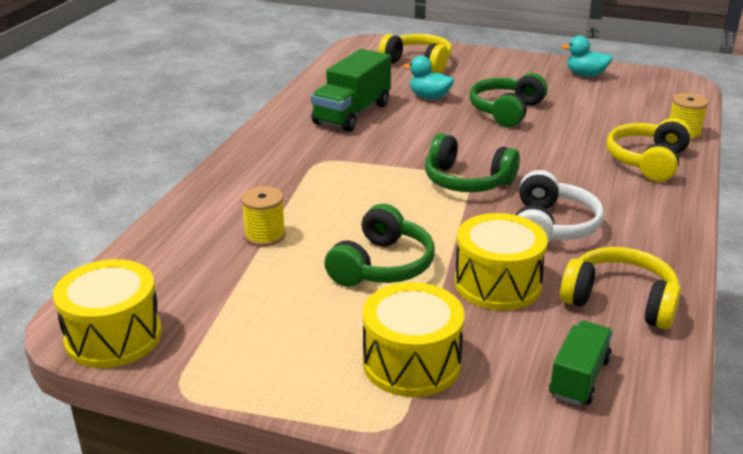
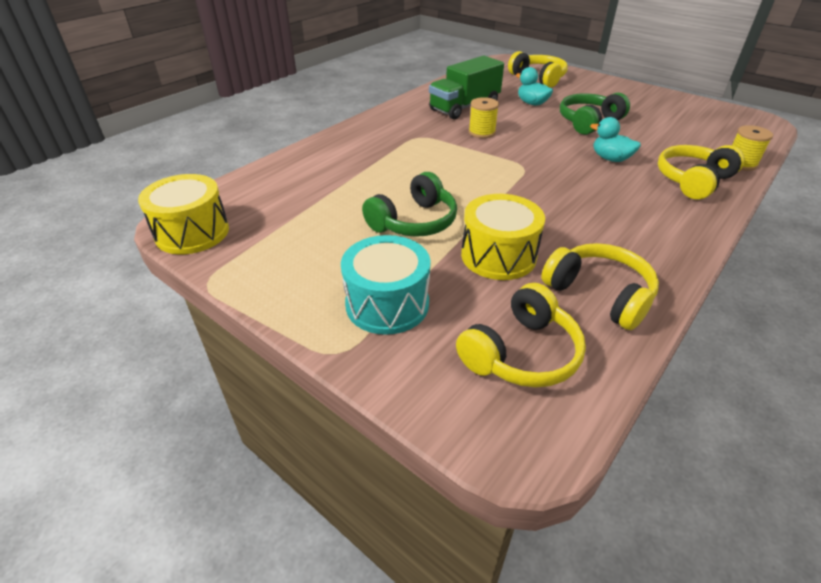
camera: 20 degrees right, 10 degrees up
yellow spool [241,186,286,246] -> yellow spool moved to [468,97,499,138]
yellow drum [363,282,465,397] -> turquoise drum [341,235,431,335]
green headphones [425,133,520,192] -> none
white headphones [516,170,604,242] -> none
green truck [549,320,613,406] -> yellow headphones [456,283,586,388]
turquoise duck [561,36,613,77] -> turquoise duck moved to [590,117,641,162]

